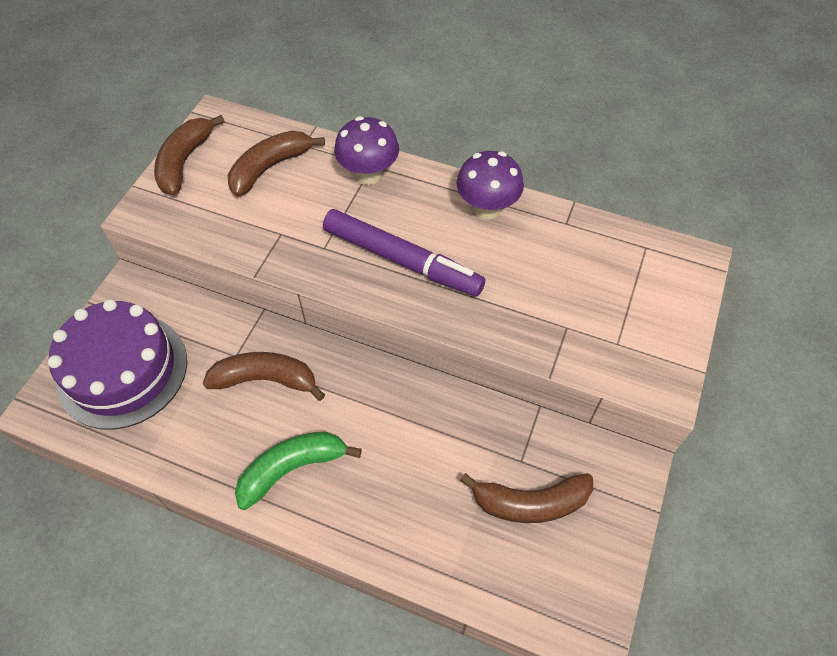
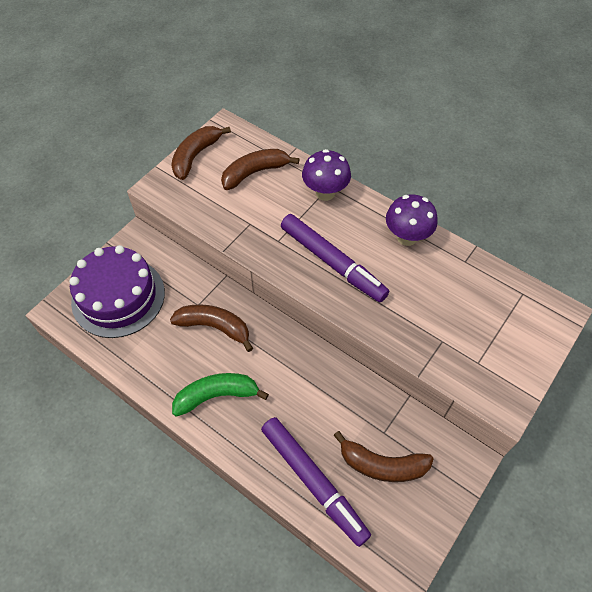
camera: 15 degrees right, 0 degrees up
none -> purple marker [261,417,371,547]

